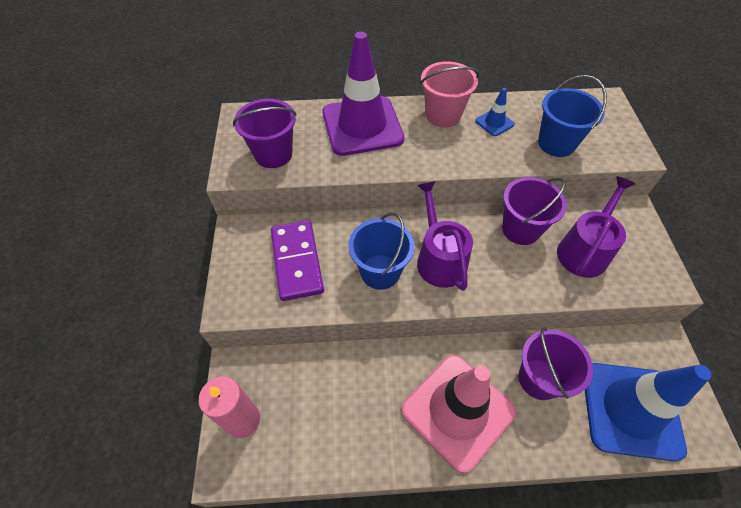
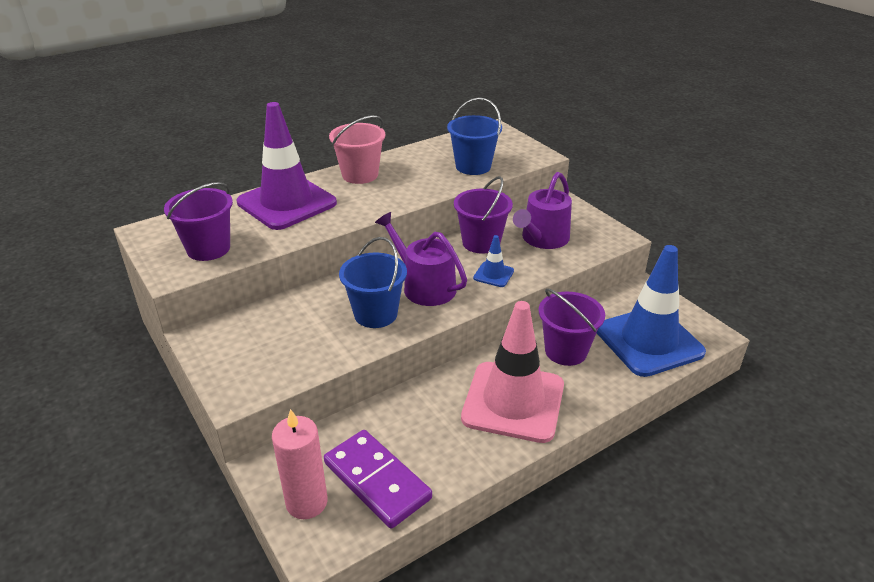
camera: 30 degrees left, 20 degrees down
purple domino [271,220,324,301] -> purple domino moved to [324,430,432,529]
blue traffic cone [475,88,515,136] -> blue traffic cone moved to [473,235,514,287]
purple watering can [557,176,635,278] -> purple watering can turned 150 degrees counterclockwise [513,172,572,249]

